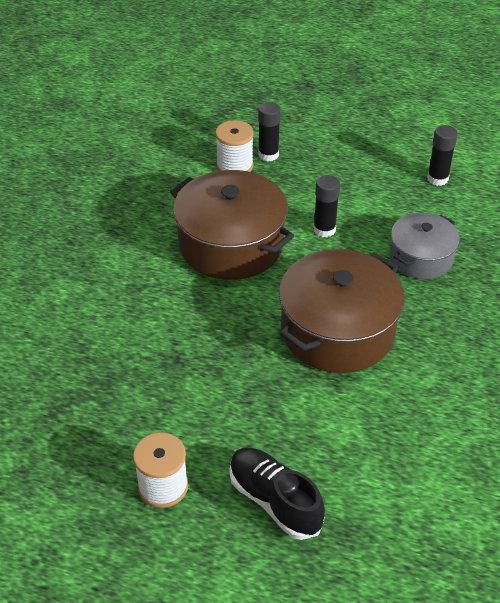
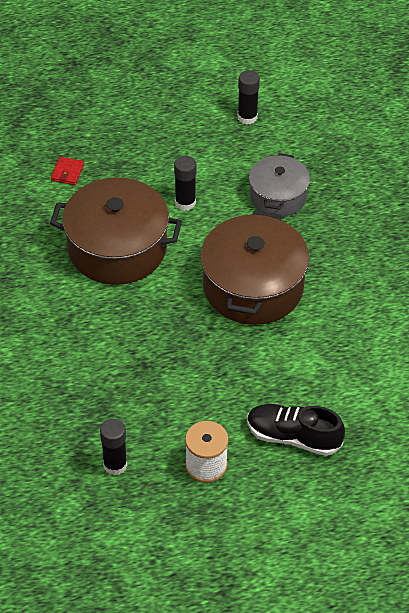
camera: 30 degrees left, 5 degrees up
white spool [215,120,254,172] -> red wallet [51,157,84,185]
black glue stick [258,102,281,162] -> black glue stick moved to [100,419,127,476]

